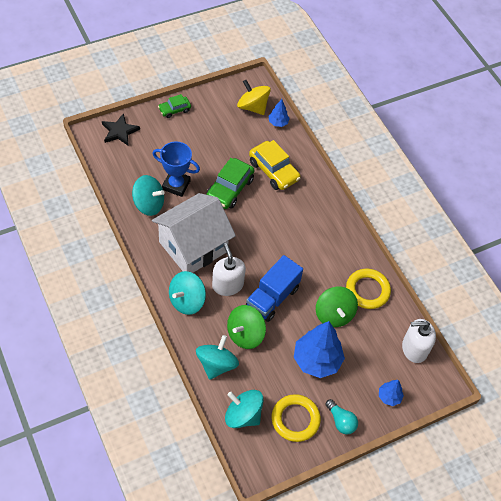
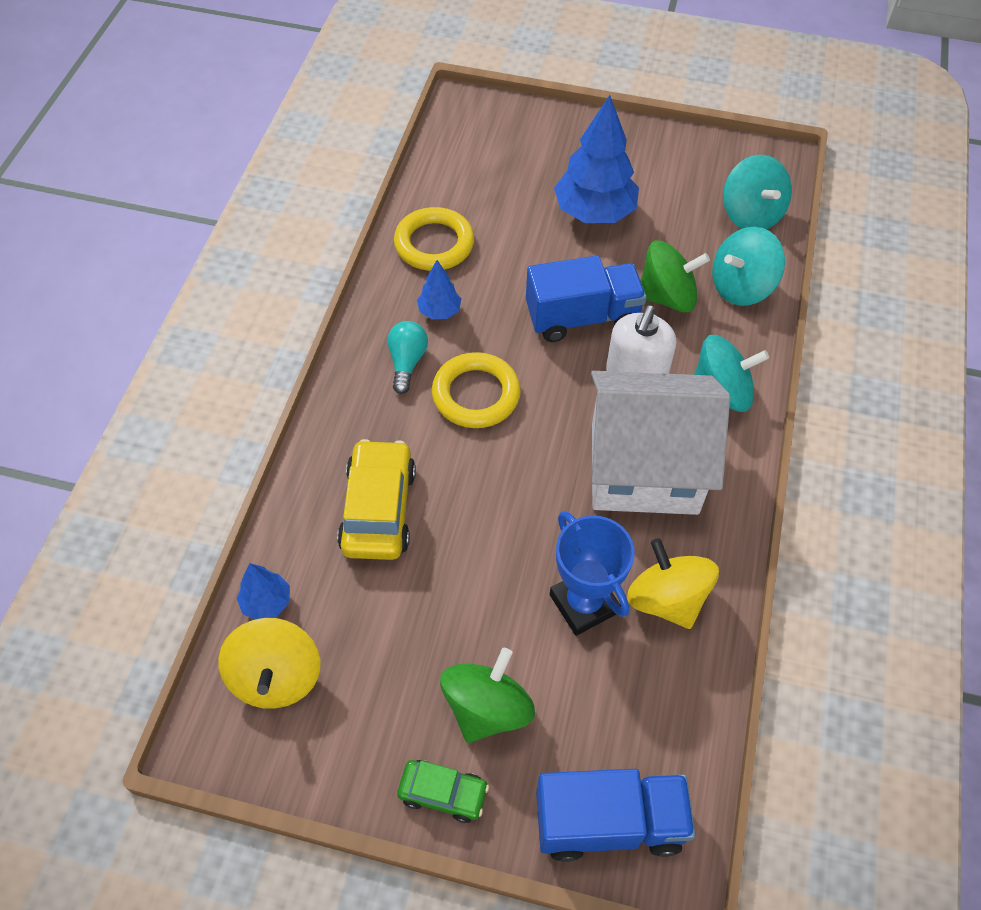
camera: 135 degrees left, 0 degrees up
black star [102,113,140,146] -> blue truck [536,769,695,862]
turquoise spinning top [132,175,165,216] -> yellow spinning top [627,538,719,629]
green car [206,158,254,209] -> none
yellow ring [272,394,321,442] -> yellow ring moved to [432,352,521,428]
green spinning top [316,287,358,327] -> green spinning top moved to [440,648,535,743]
turquoise light bulb [325,399,358,434] -> turquoise light bulb moved to [387,321,428,394]
blue tree [379,380,404,406] -> blue tree moved to [417,260,461,319]
white soap dispenser [402,319,436,363] -> none

